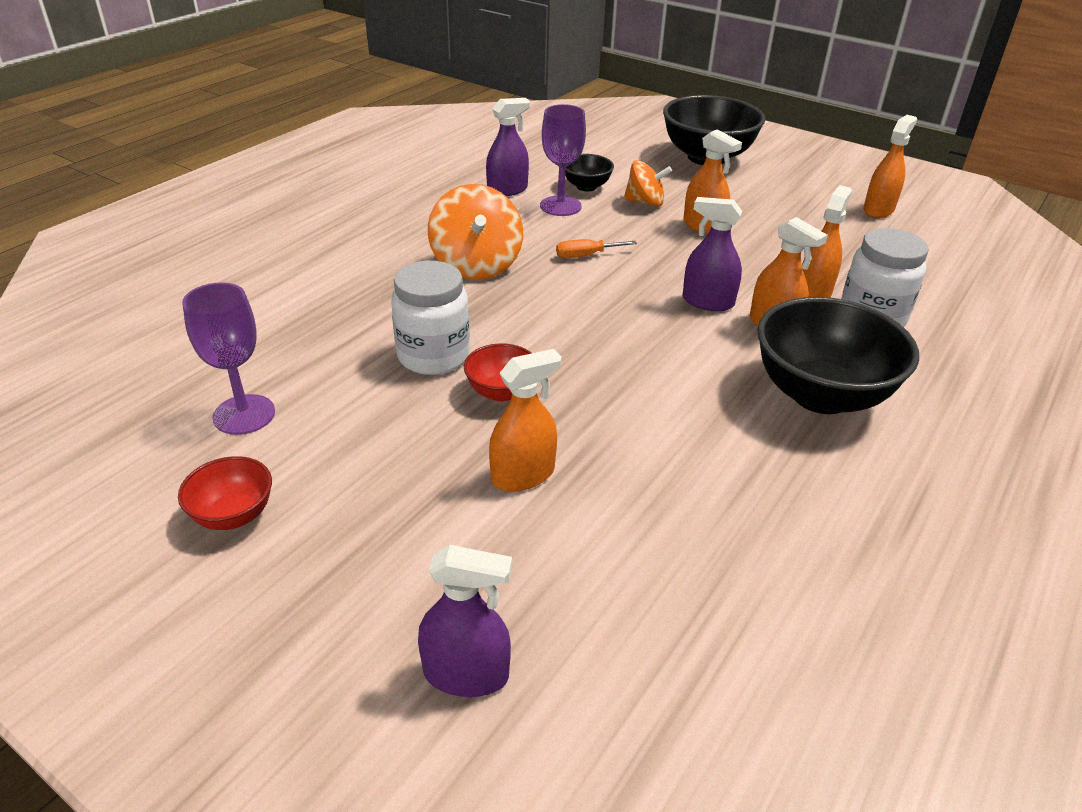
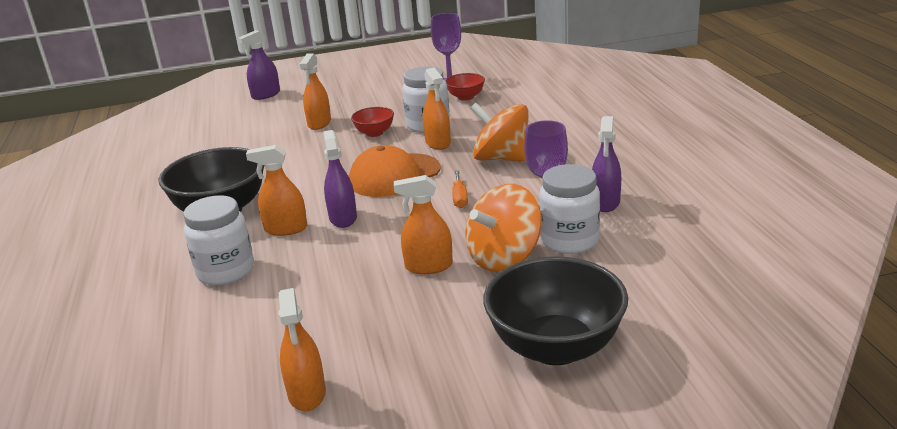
camera: 135 degrees right, 10 degrees down
red bowl [178,456,272,530] -> red bowl moved to [445,73,485,101]
orange screwdriver [556,239,637,258] -> orange screwdriver turned 150 degrees clockwise [452,171,468,208]
black bowl [565,154,614,191] -> white jar [539,164,600,254]
orange spinning top [624,160,672,207] -> orange spinning top [466,184,542,272], size x1.61
purple spray bottle [682,197,742,311] -> purple spray bottle turned 75 degrees counterclockwise [323,130,357,228]
orange spray bottle [802,185,852,298] -> orange spray bottle moved to [423,68,451,150]
none -> orange cap [349,145,441,197]

